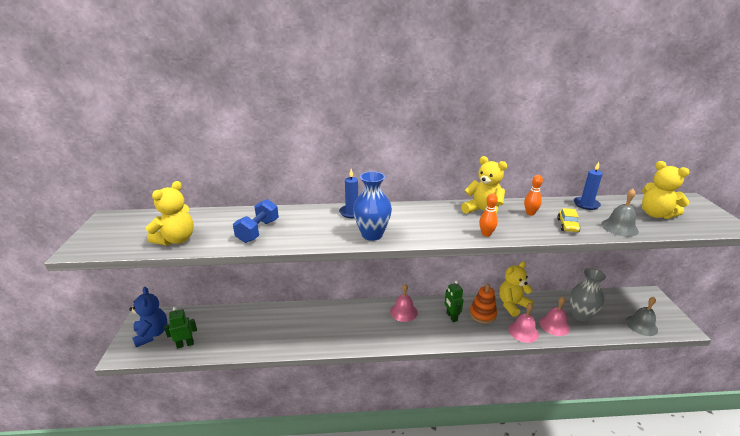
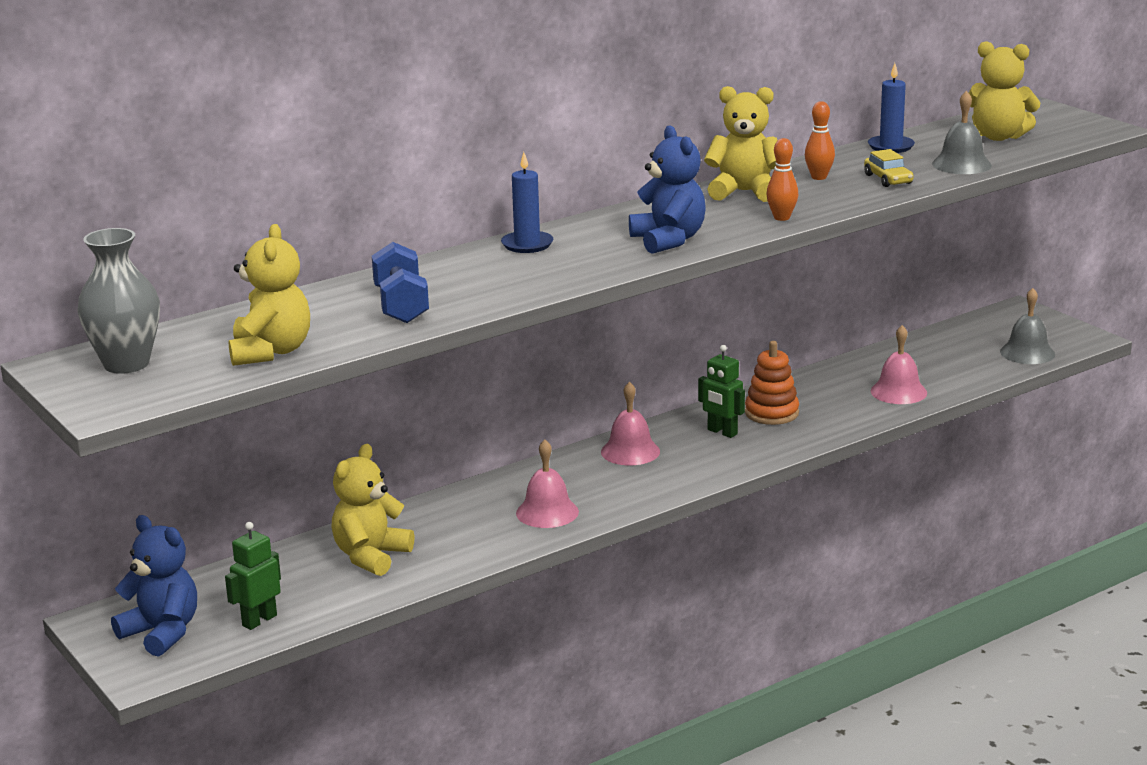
camera: 30 degrees left, 5 degrees down
blue vase [353,171,392,241] -> none
yellow teddy bear [499,262,534,317] -> yellow teddy bear moved to [331,444,414,576]
pink bell [508,303,539,343] -> pink bell moved to [516,440,579,528]
grey vase [570,268,606,322] -> grey vase moved to [77,228,160,374]
none -> blue teddy bear [629,125,706,254]

